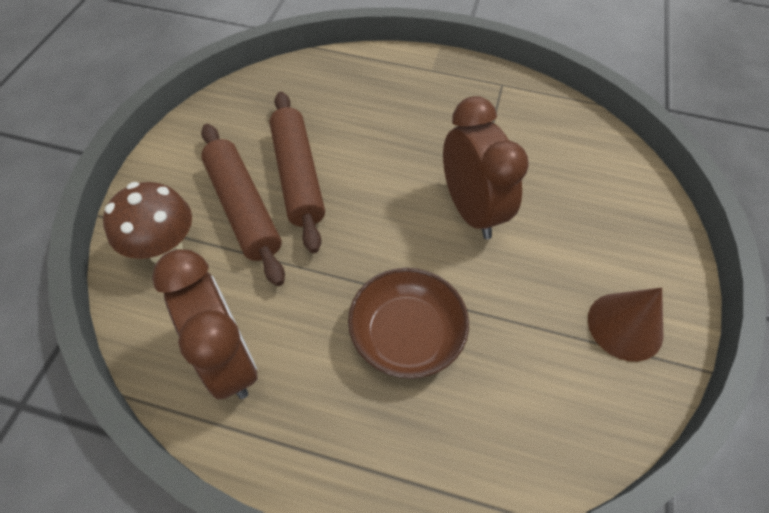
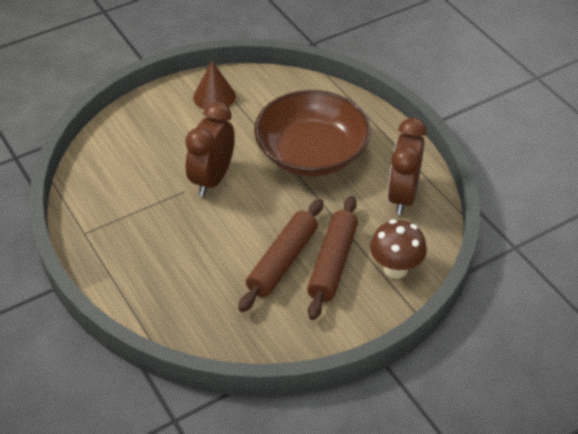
camera: 135 degrees left, 10 degrees down
brown bowl [348,268,469,379] -> brown bowl [254,90,371,176], size x1.67

